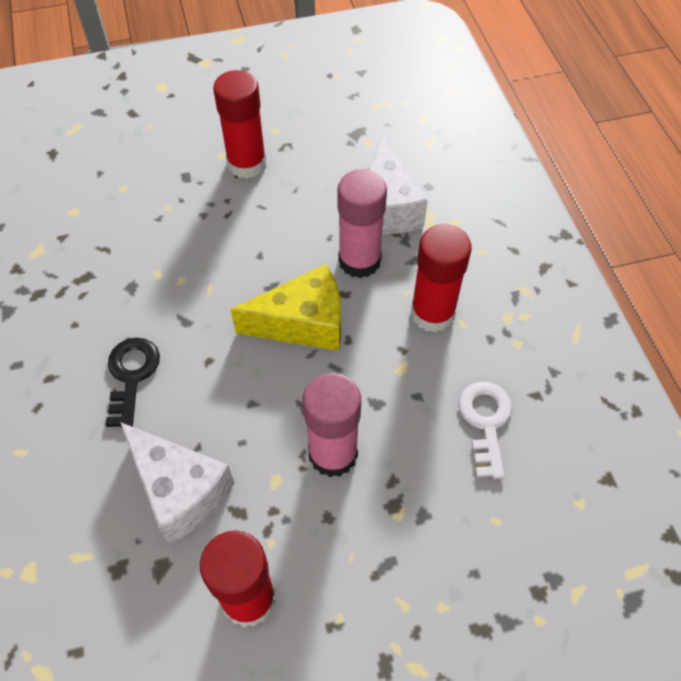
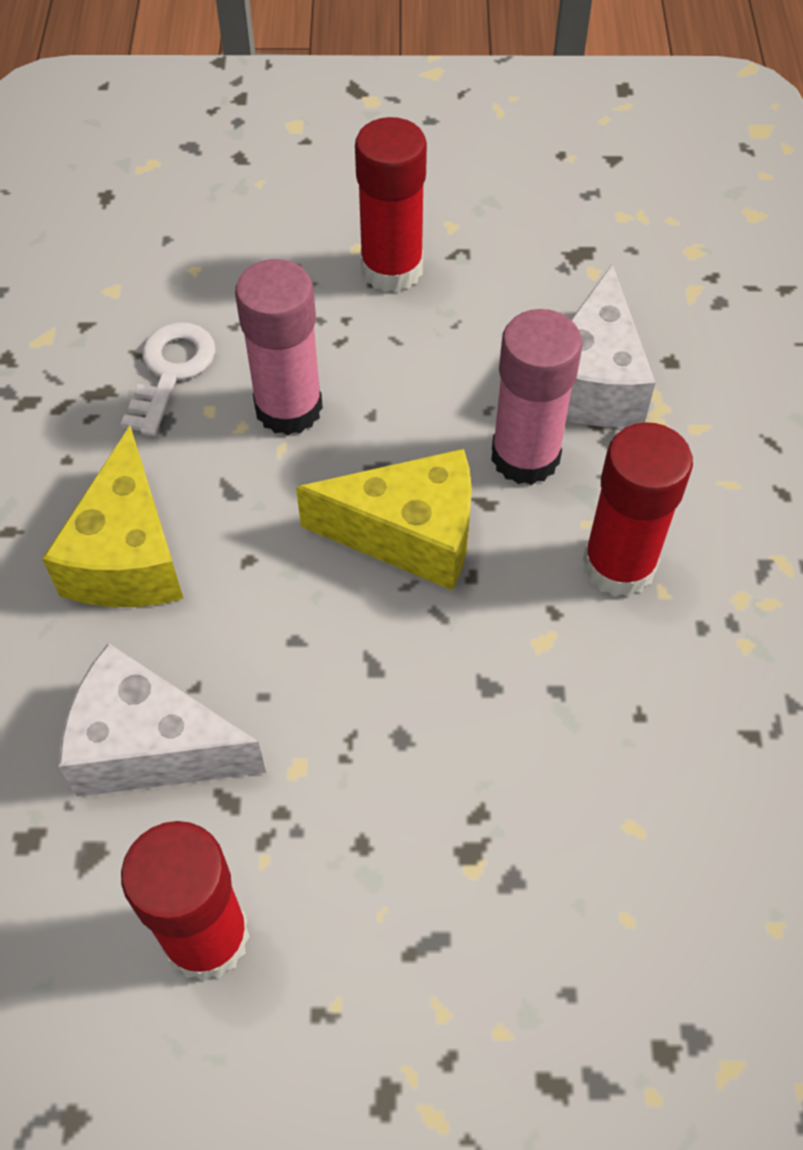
camera: 15 degrees right, 0 degrees up
black key [106,338,160,428] -> yellow cheese [42,426,184,607]
white cheese [120,422,234,544] -> white cheese turned 135 degrees clockwise [58,643,266,797]
pink glue stick [303,373,361,477] -> pink glue stick moved to [235,259,323,435]
white key [459,382,512,479] -> white key moved to [121,323,215,436]

